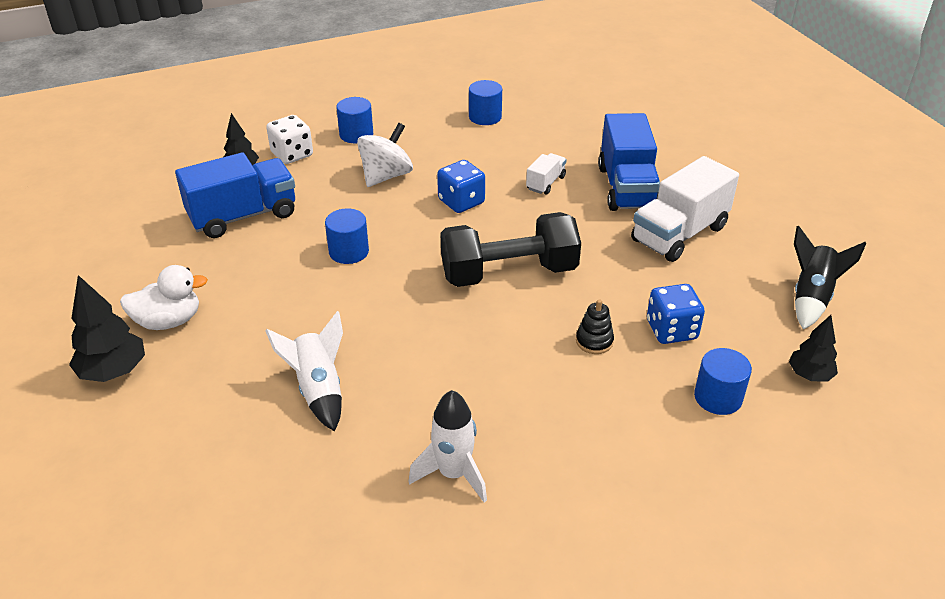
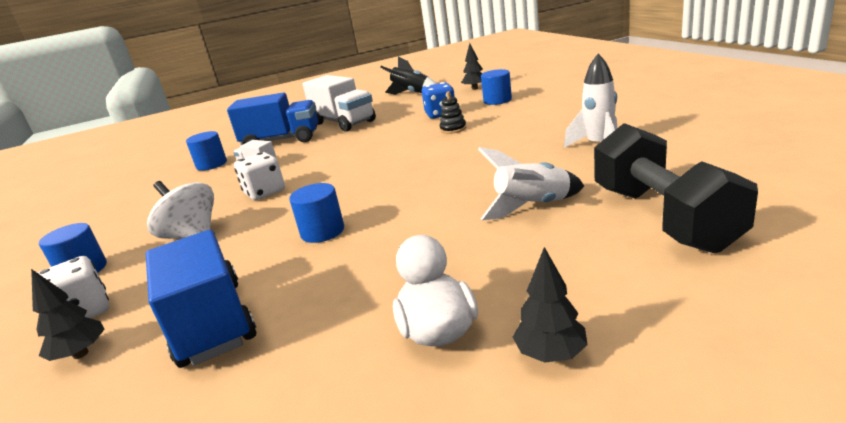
camera: 85 degrees left, 15 degrees down
black tree [69,275,145,382] -> black tree [513,247,588,363], size x0.65
blue dice [437,160,485,213] -> white dice [234,152,285,200]
black dumbbell [440,212,581,287] -> black dumbbell moved to [594,123,758,253]
blue cylinder [469,80,502,125] -> blue cylinder moved to [186,131,227,171]

